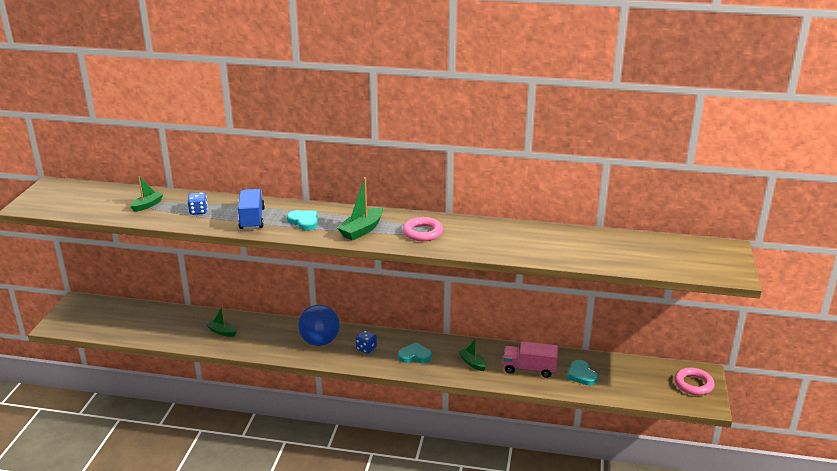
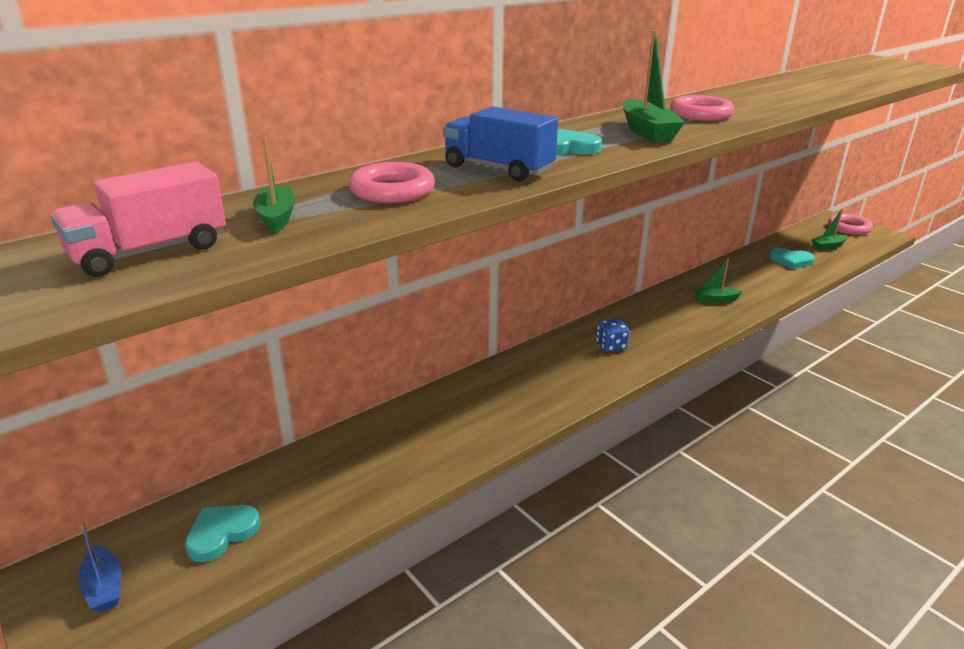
camera: 50 degrees left, 0 degrees up
blue dice [187,192,207,215] -> pink ring [349,162,435,203]
green boat [207,306,237,337] -> green boat moved to [811,209,848,251]
blue ball [298,305,340,346] -> none
turquoise heart [398,342,432,363] -> turquoise heart moved to [185,505,260,562]
pink truck [503,341,558,378] -> pink truck moved to [51,162,226,277]
none -> blue boat [78,523,121,612]

